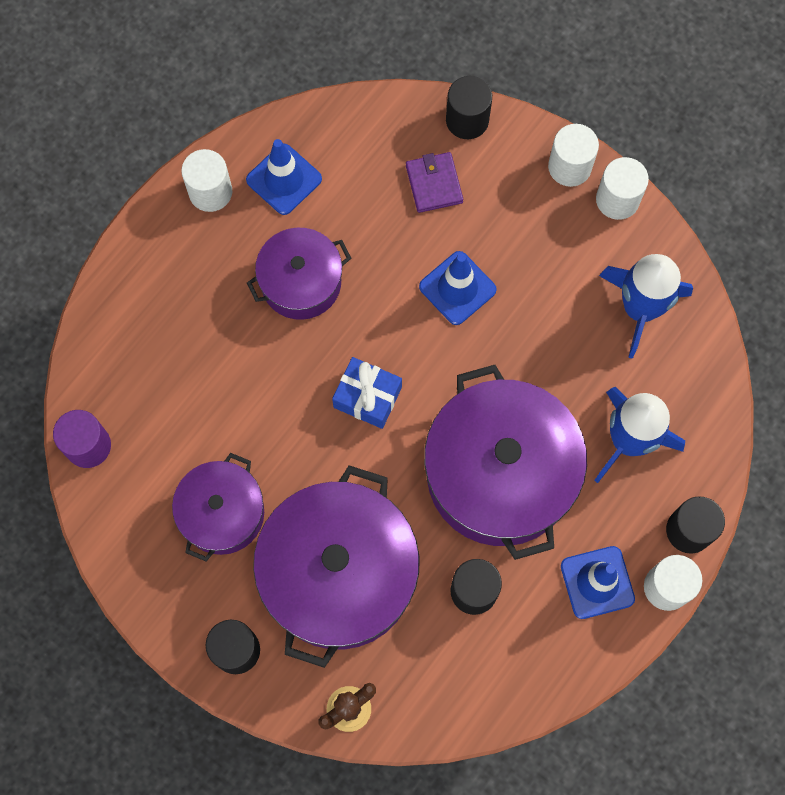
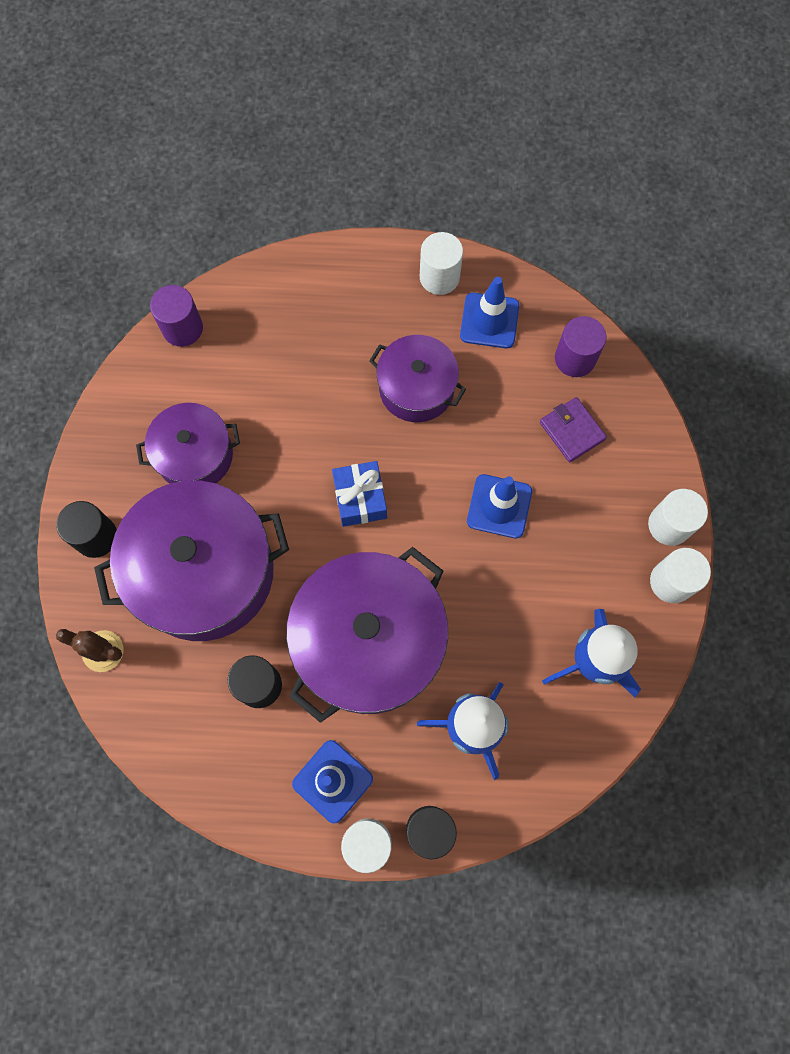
camera: 55 degrees right, 0 degrees up
purple wallet [406,152,463,213] -> purple wallet turned 75 degrees counterclockwise [540,397,607,462]
black cylinder [446,76,492,139] -> none
none -> purple cylinder [555,316,606,377]

